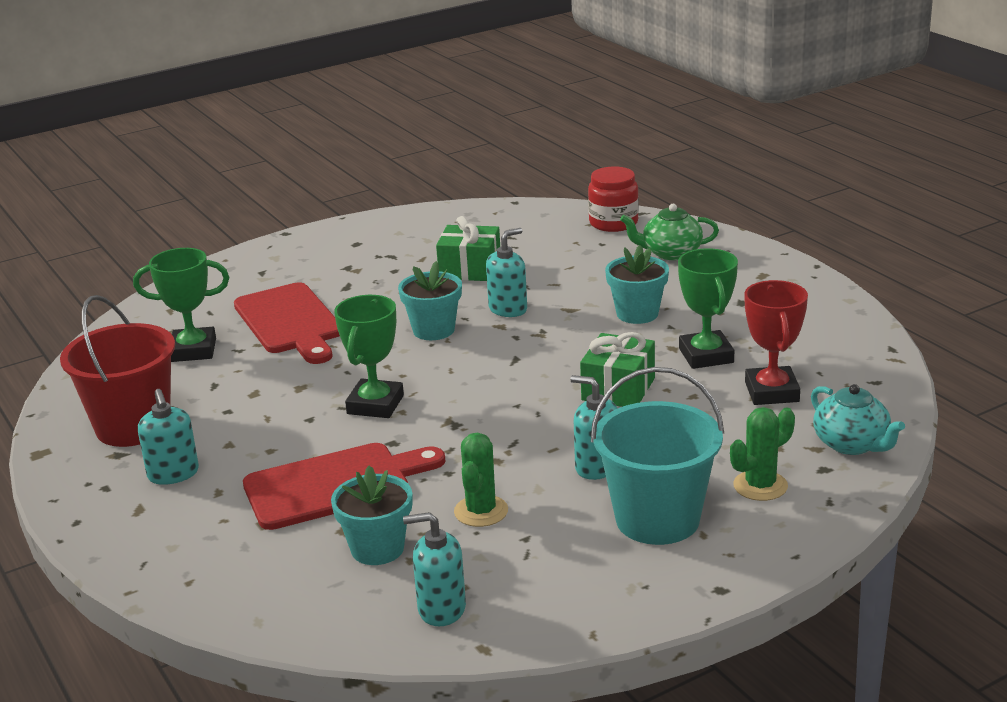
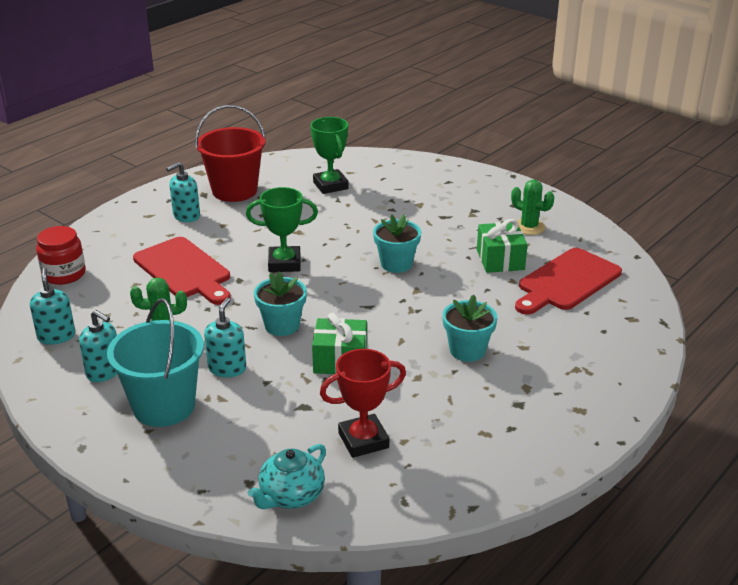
camera: 70 degrees right, 5 degrees up
red cutting board [234,282,340,364] -> red cutting board moved to [515,248,622,315]
turquoise flower pot [331,466,412,565] -> turquoise flower pot moved to [254,272,307,336]
turquoise soap dispenser [486,228,527,317] -> turquoise soap dispenser moved to [79,310,117,382]
red jar [588,166,639,232] -> red jar moved to [36,226,86,285]
green teapot [620,204,719,260] -> none
green trophy [678,248,738,369] -> none
green cactus [730,407,795,501] -> green cactus moved to [511,179,554,235]

